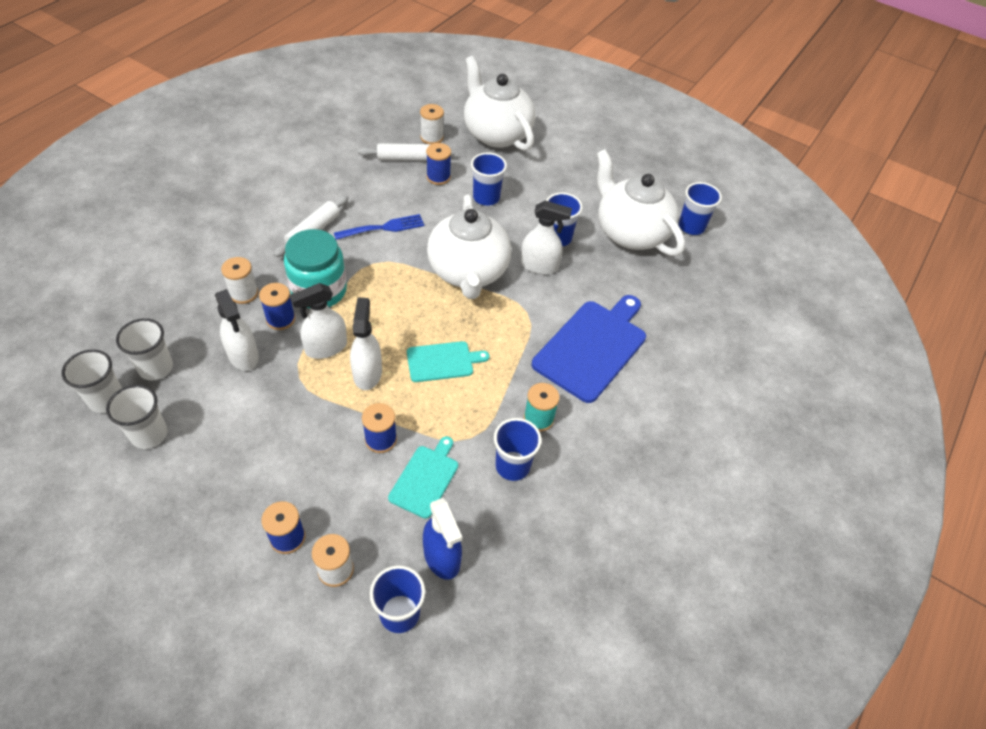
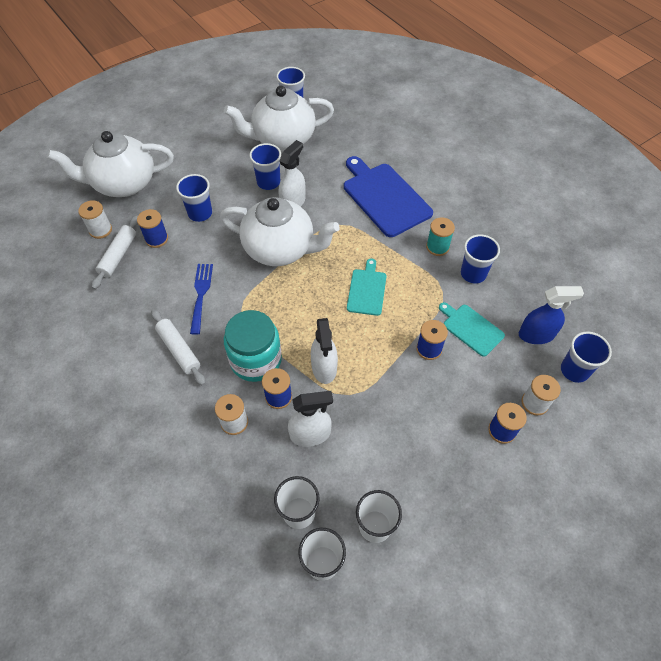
camera: 65 degrees left, 5 degrees up
white spray bottle [350,298,382,390] -> none

